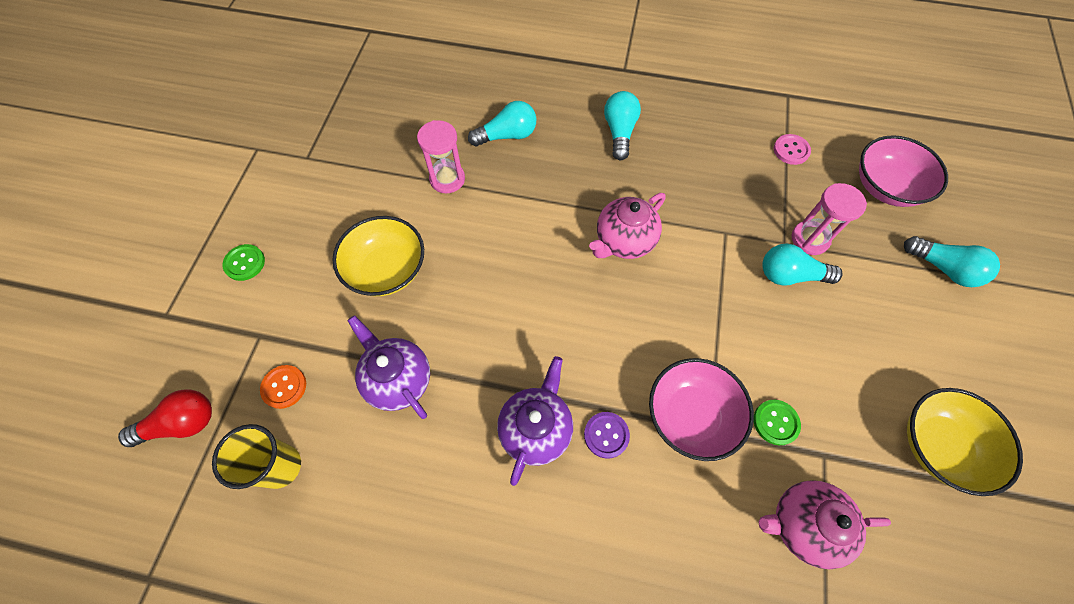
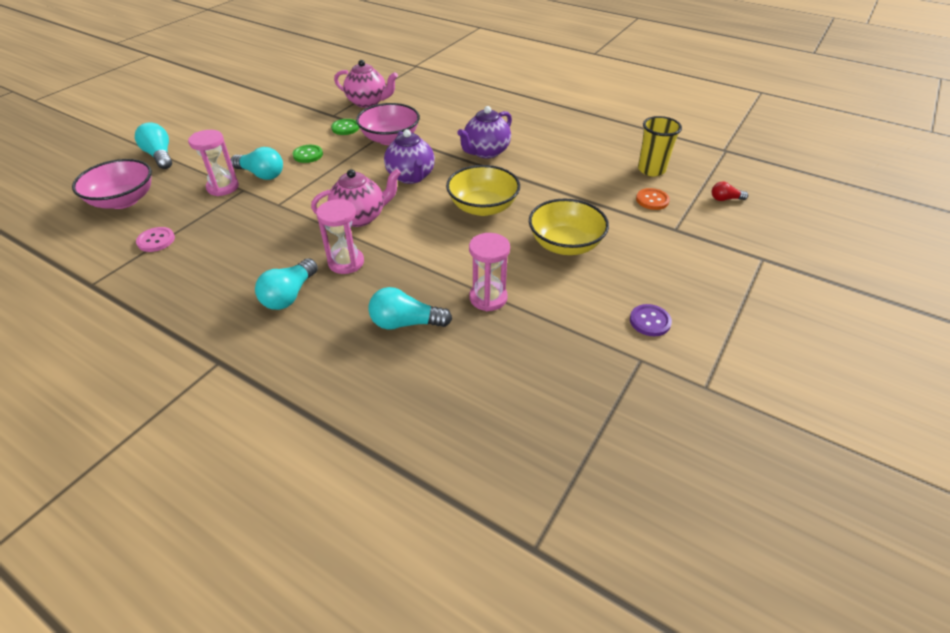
camera: 160 degrees left, 20 degrees down
red light bulb [118,389,212,447] -> red light bulb [711,181,748,201], size x0.58
green button [223,244,265,281] -> green button moved to [293,145,323,163]
purple teapot [347,315,430,419] -> purple teapot moved to [384,129,435,184]
purple button [584,412,630,459] -> purple button moved to [630,304,672,336]
yellow bowl [907,388,1023,496] -> yellow bowl moved to [446,165,520,216]
none -> pink hourglass [316,199,364,274]

